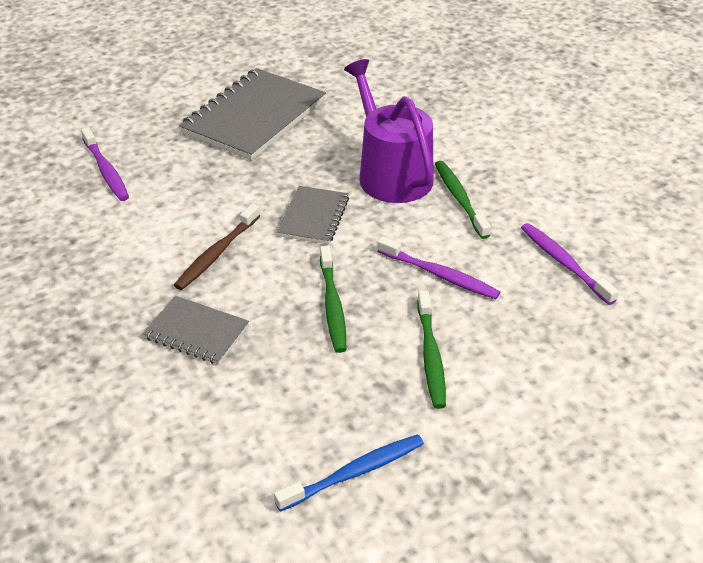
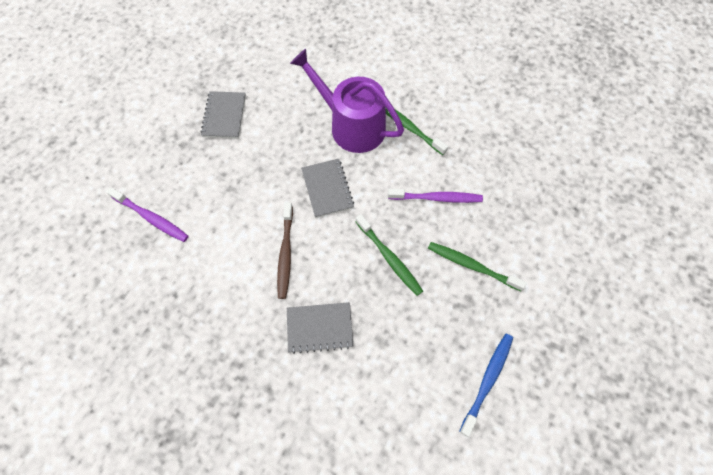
camera: 30 degrees left, 25 degrees up
grey notebook [179,68,326,161] -> grey notebook [200,91,246,139], size x0.53
green toothbrush [417,290,446,409] -> green toothbrush turned 150 degrees clockwise [428,242,527,291]
purple toothbrush [521,223,619,305] -> none

